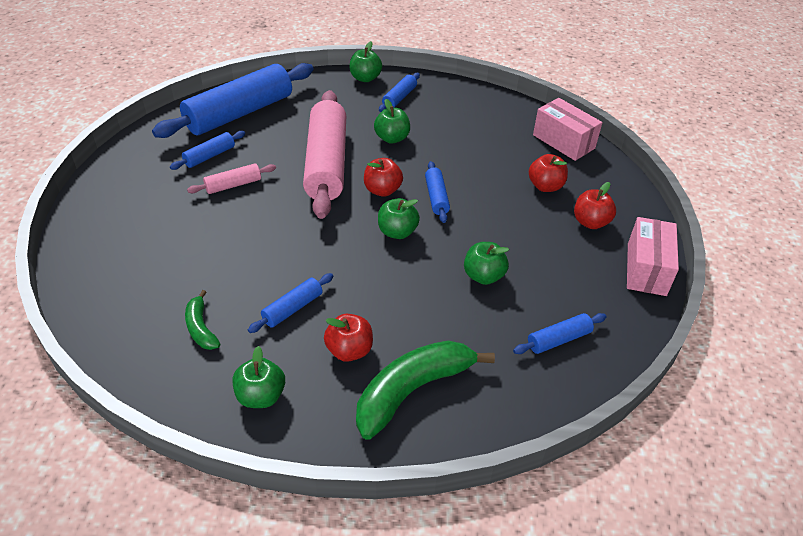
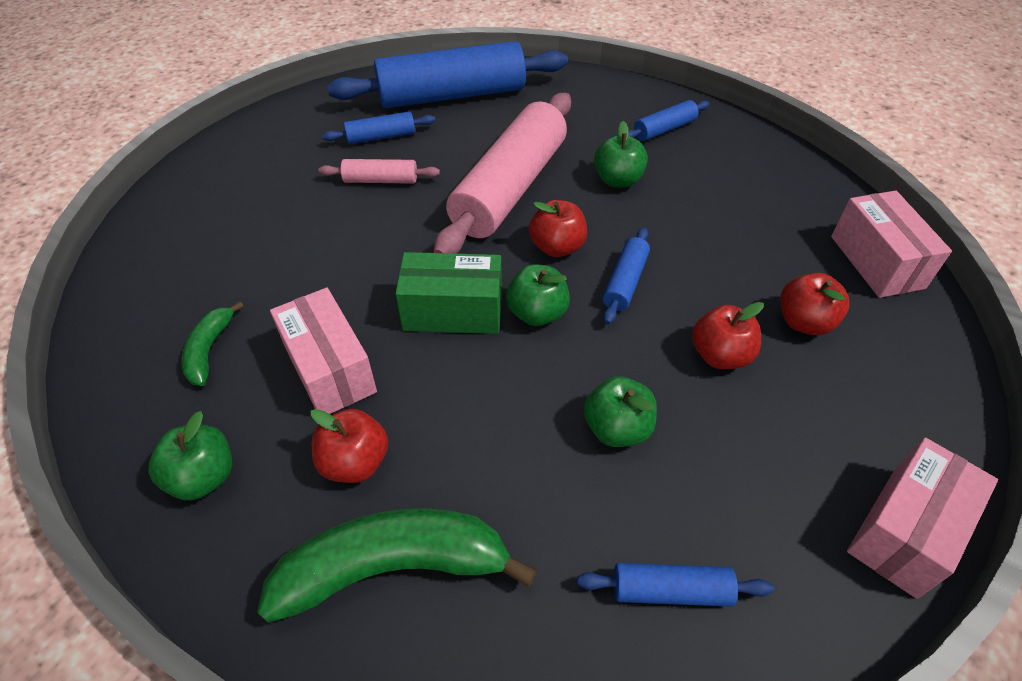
camera: 30 degrees right, 5 degrees up
blue rolling pin [248,273,333,333] -> pink box [270,287,377,414]
green apple [349,41,382,82] -> none
red apple [574,182,616,229] -> red apple moved to [692,302,764,369]
none -> green box [395,252,502,334]

